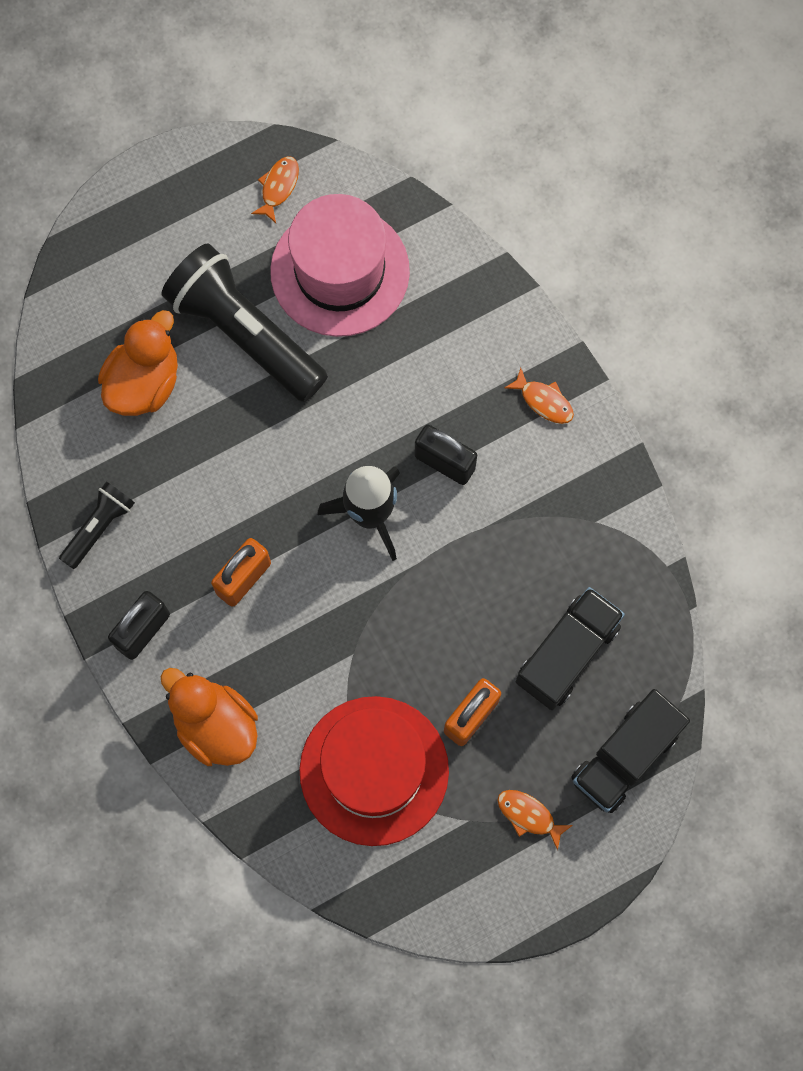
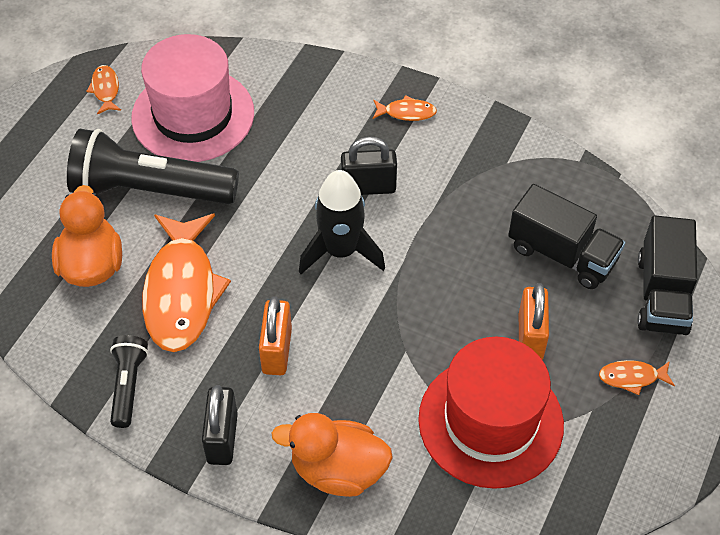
camera: 35 degrees left, 20 degrees down
black truck [516,587,625,710] -> black truck turned 120 degrees clockwise [508,184,625,289]
none -> orange fish [142,213,231,352]

